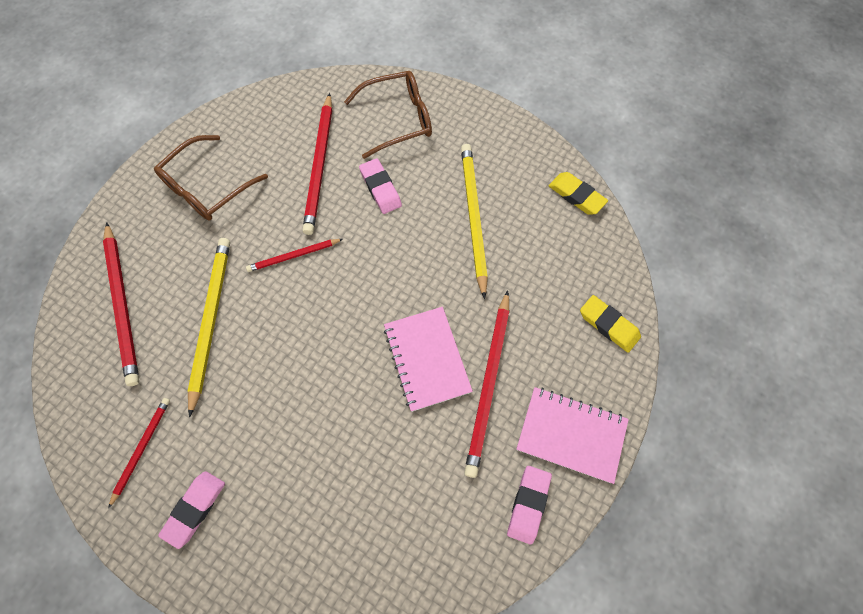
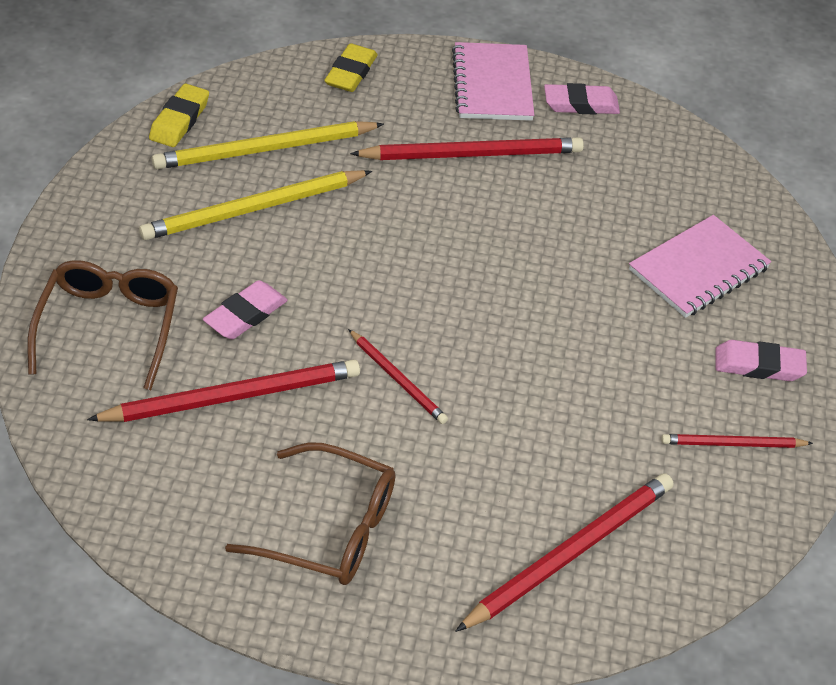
camera: 115 degrees left, 20 degrees down
yellow pencil [187,238,230,418] -> yellow pencil moved to [152,121,384,169]
brown glasses [344,71,432,159] -> brown glasses turned 45 degrees clockwise [27,260,178,390]
pink notebook [384,307,473,412] -> pink notebook moved to [629,215,771,318]

